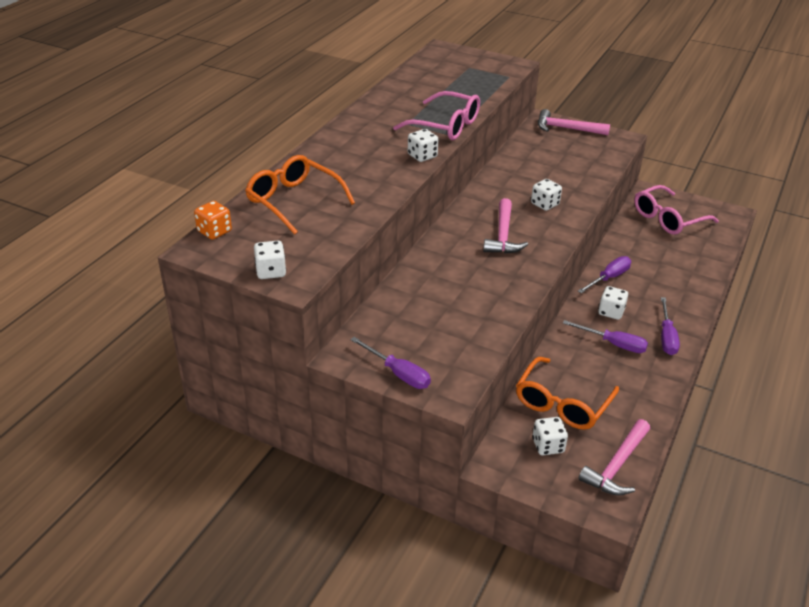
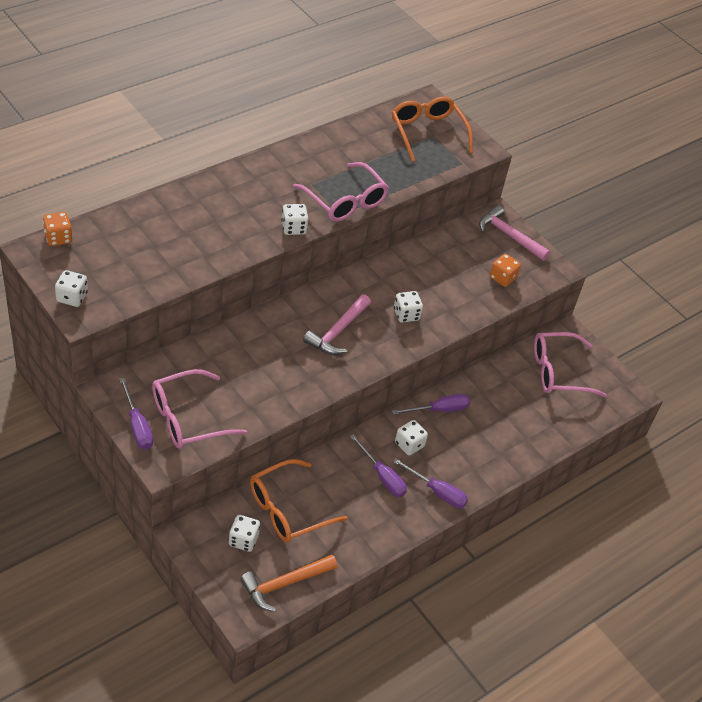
camera: 20 degrees right, 10 degrees up
orange glasses [245,155,355,235] -> orange glasses moved to [392,97,473,162]
pink hammer [578,419,650,495] -> orange hammer [240,555,337,612]
purple screwdriver [661,297,680,355] -> purple screwdriver turned 90 degrees counterclockwise [393,458,468,508]
none -> pink glasses [152,369,247,449]
none -> orange dice [490,254,521,287]

